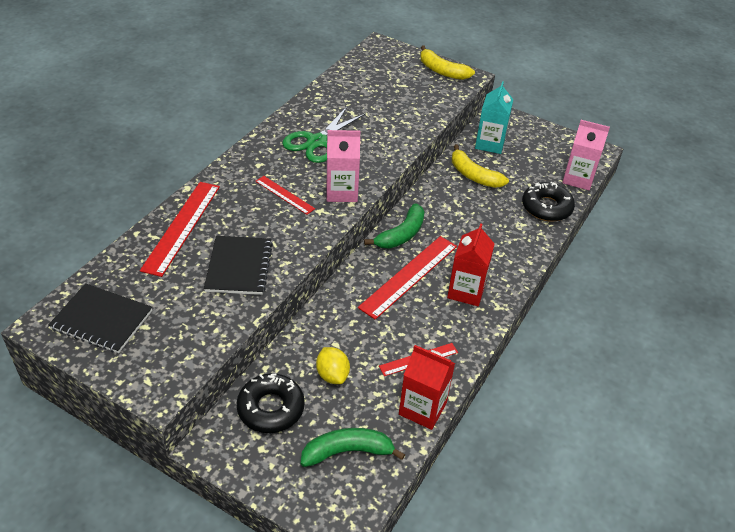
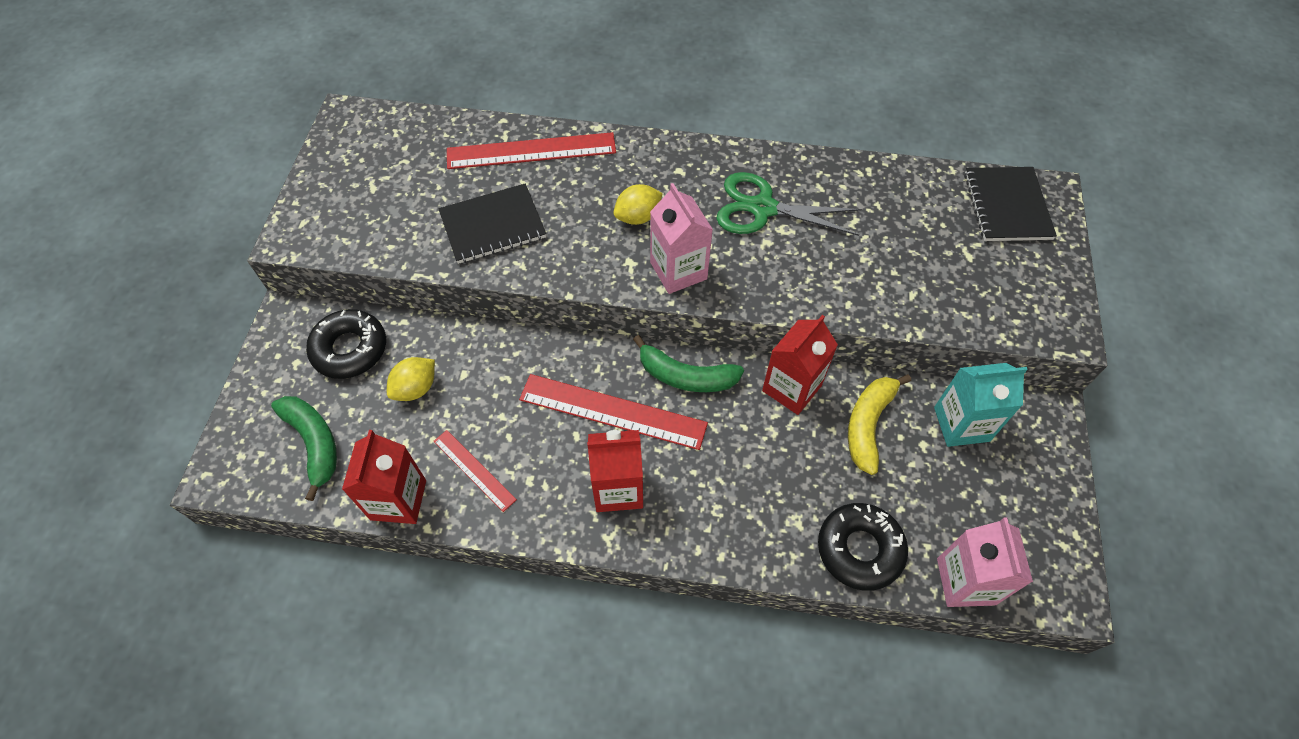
camera: 70 degrees right, 15 degrees up
black notebook [48,283,152,353] -> black notebook moved to [964,167,1057,241]
red ruler [255,176,315,215] -> yellow lemon [613,184,663,225]
yellow banana [420,45,475,80] -> none
none -> red carton [762,315,838,415]

